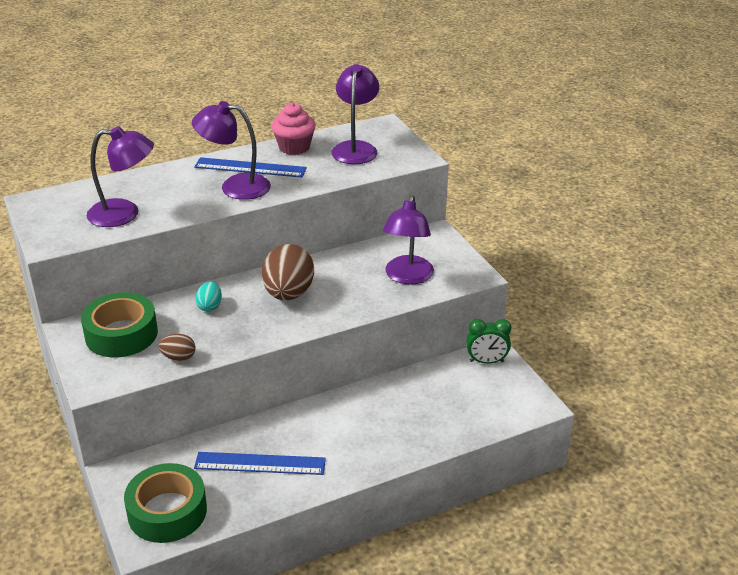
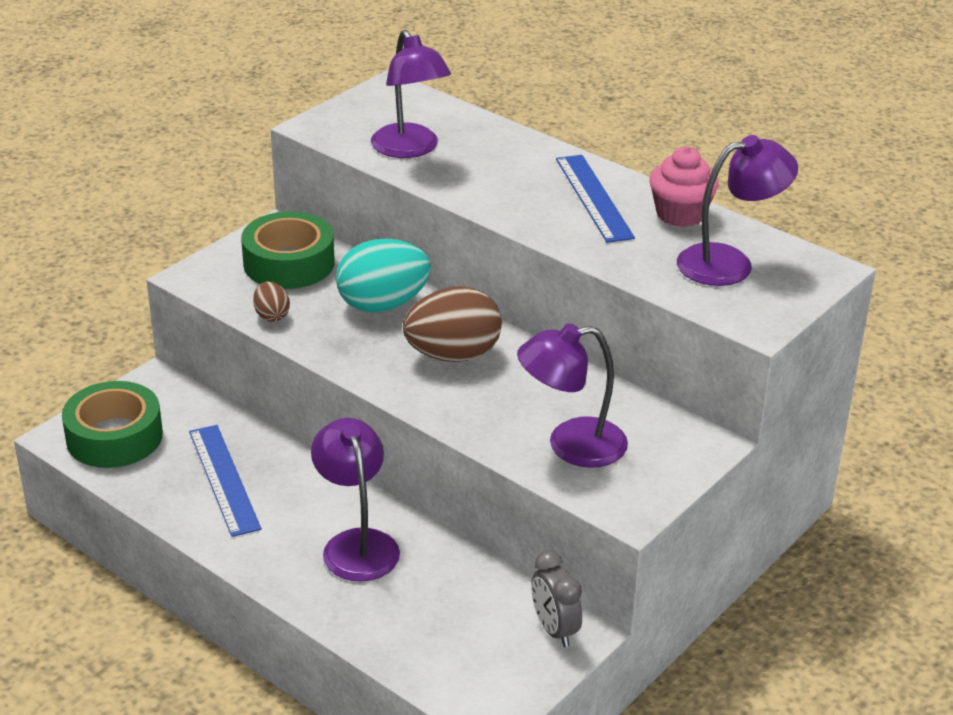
camera: 65 degrees right, 0 degrees up
purple lamp [192,101,271,200] -> purple lamp moved to [311,418,400,582]
turquoise egg [195,282,222,312] -> turquoise egg [336,239,431,313], size x2.04
green clock [466,319,511,364] -> grey clock [531,550,582,647]

